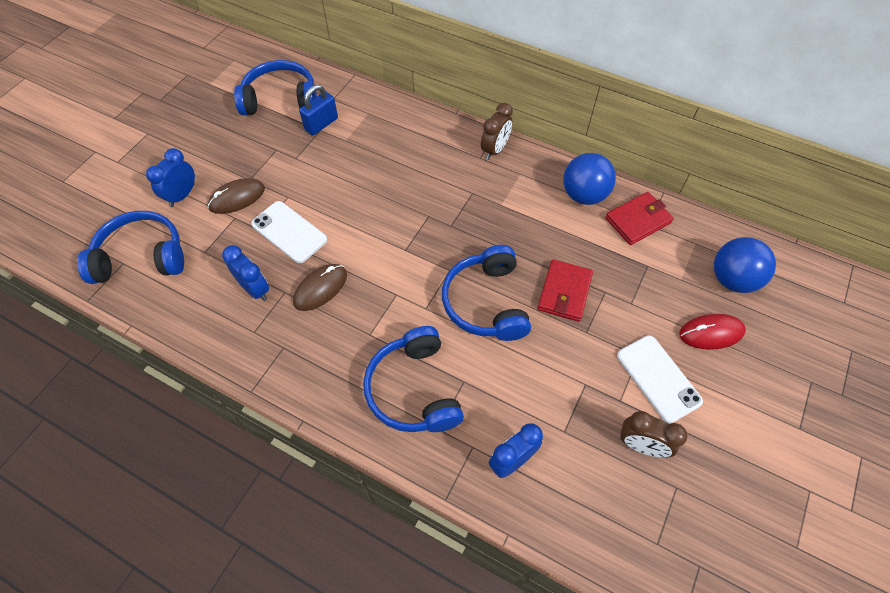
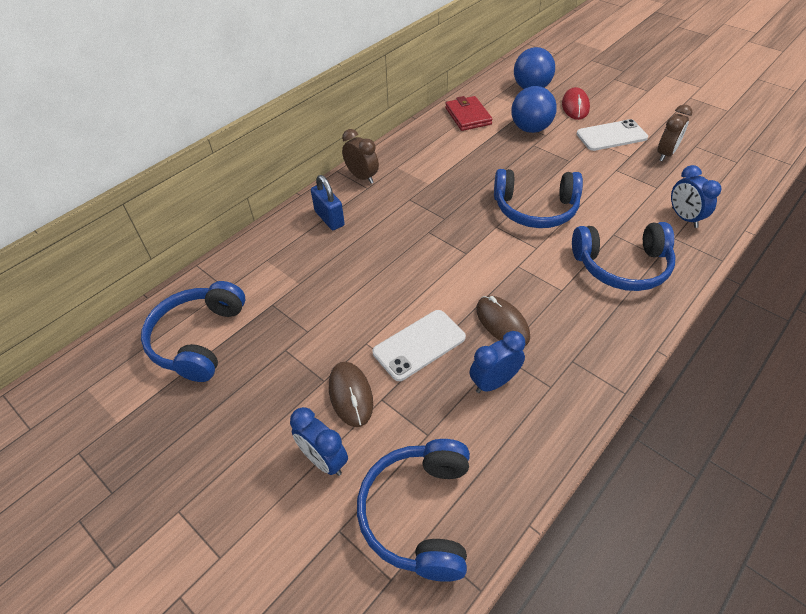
camera: 75 degrees left, 10 degrees down
blue padlock [299,85,338,135] -> blue padlock moved to [311,175,345,230]
red wallet [538,259,593,322] -> none
blue ball [563,153,616,205] -> blue ball moved to [511,86,557,133]

